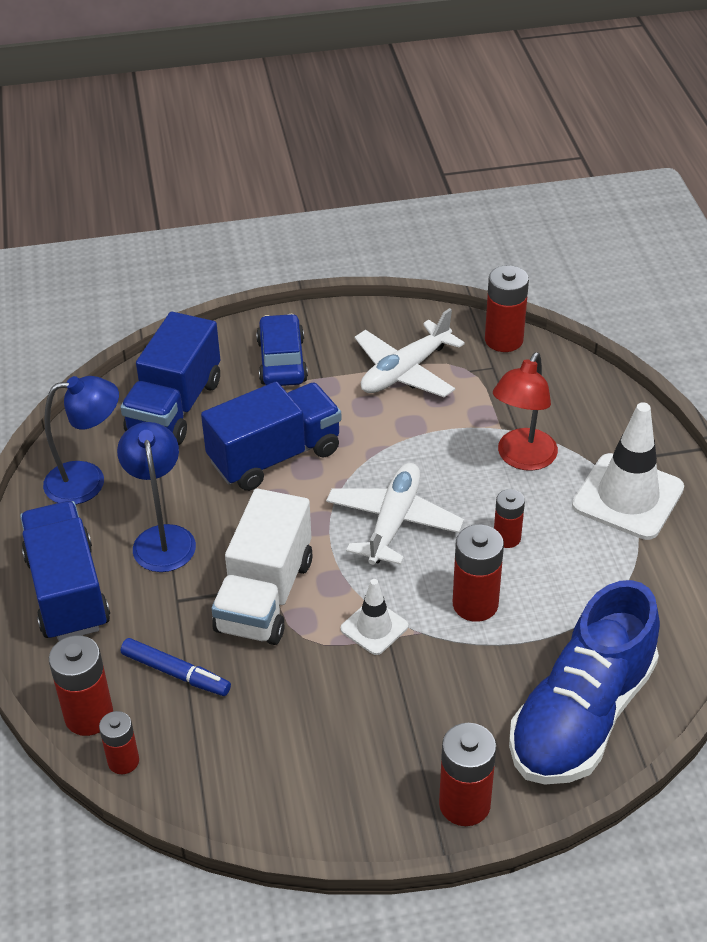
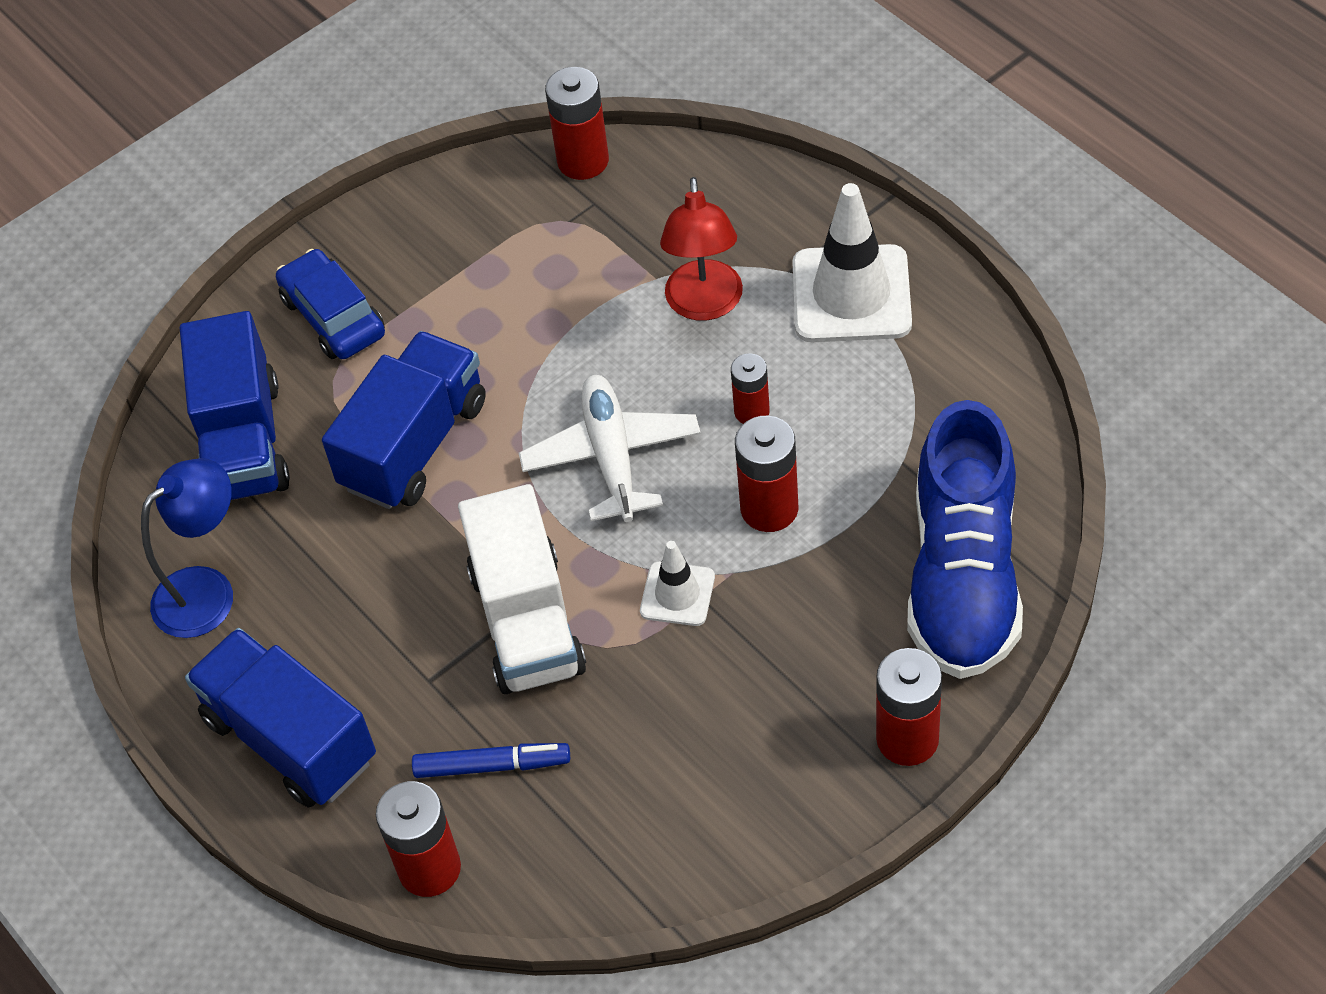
camera: 25 degrees left, 10 degrees up
red battery [99,711,139,774] -> none
blue lamp [117,422,196,572] -> none
white plane [355,308,465,397] -> none

